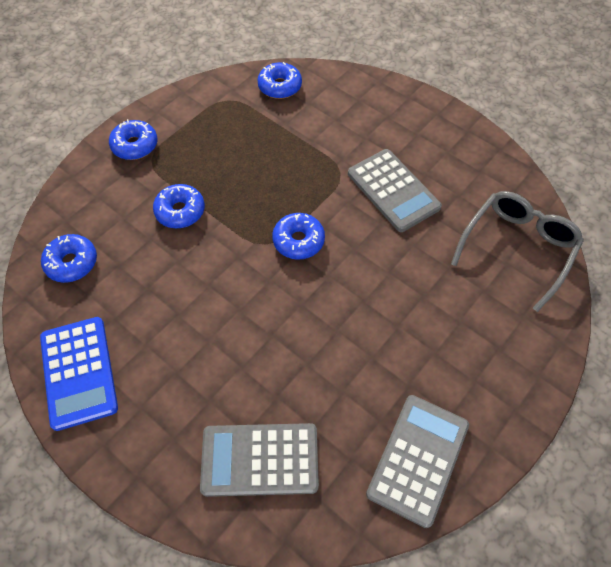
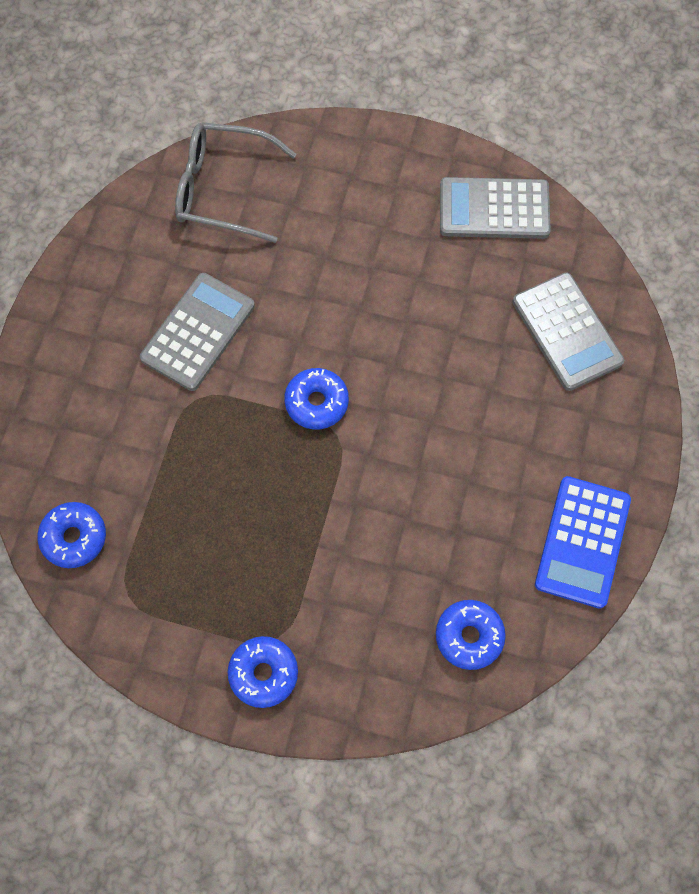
camera: 115 degrees left, 10 degrees up
blue calculator [40,317,118,431] -> blue calculator turned 150 degrees clockwise [535,476,631,608]
blue donut [153,184,205,228] -> none

